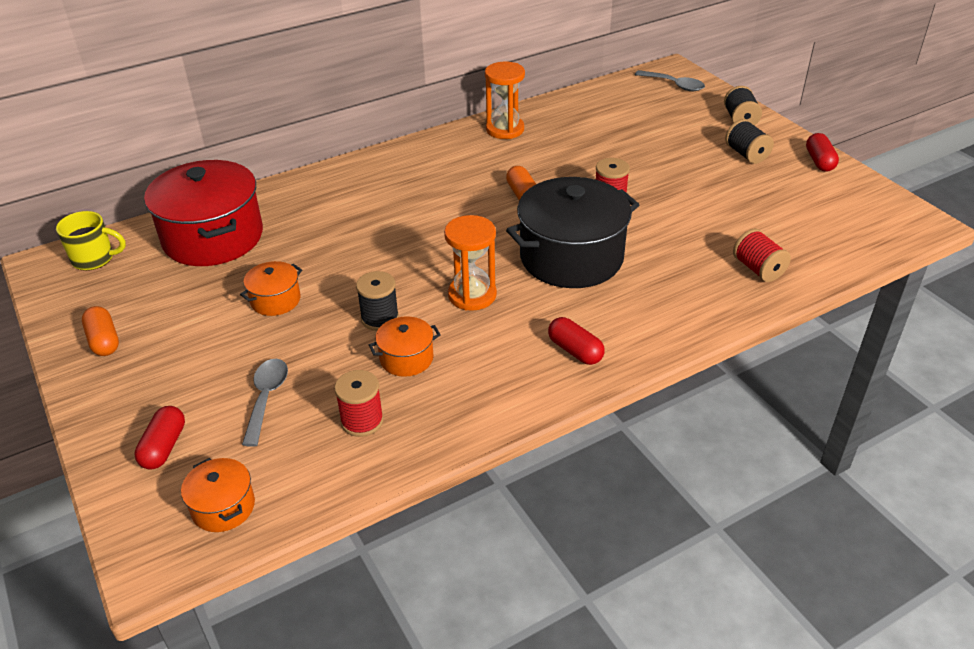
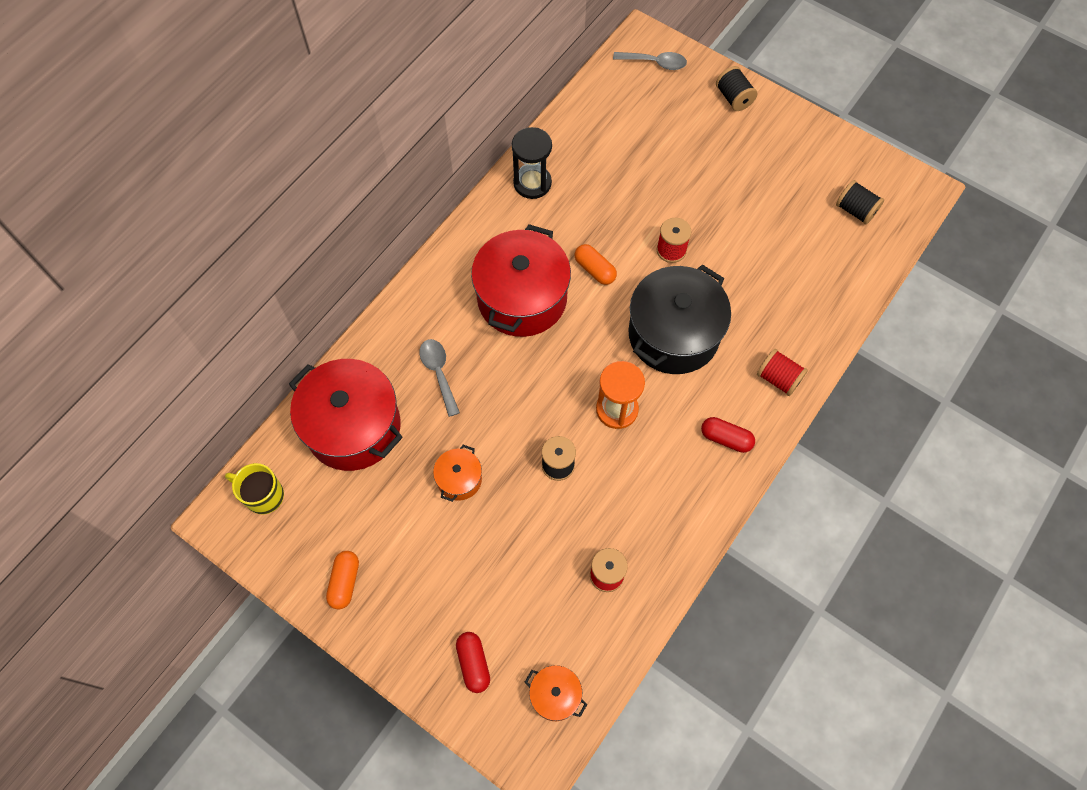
camera: 25 degrees left, 25 degrees up
yellow mug [56,211,126,271] -> yellow mug turned 135 degrees counterclockwise [225,463,284,514]
orange capsule [82,306,119,356] -> orange capsule turned 60 degrees clockwise [326,551,359,610]
grey spoon [242,359,288,447] -> grey spoon moved to [419,339,460,417]
orange pot [369,316,441,377] -> none
orange hourglass [485,62,525,139] -> black hourglass [512,127,552,199]
black spool [725,119,774,164] -> black spool moved to [836,180,884,225]
red spool [733,229,791,282] -> red spool moved to [757,349,808,396]
red capsule [806,133,839,172] -> none
none -> red pot [471,224,571,337]

